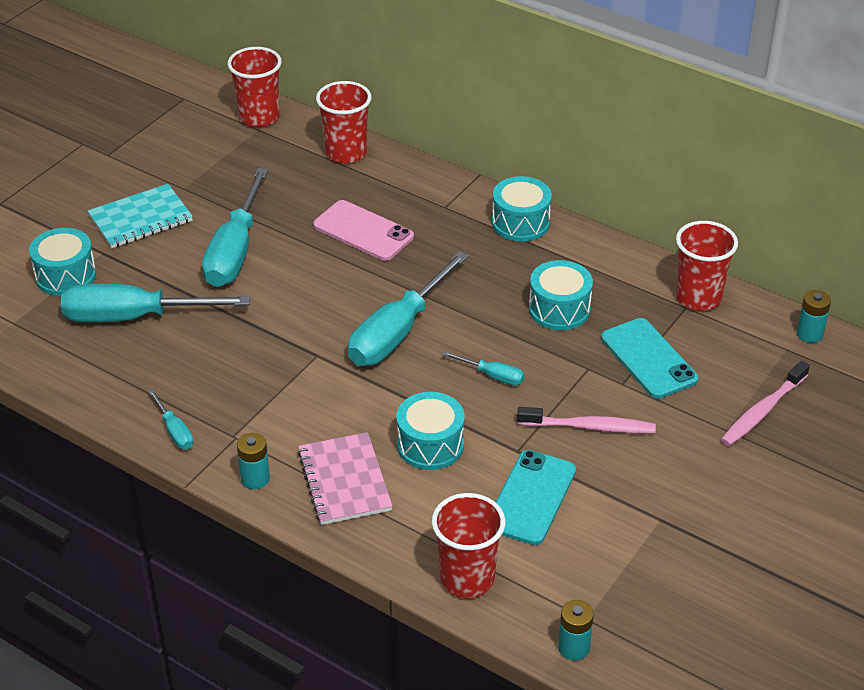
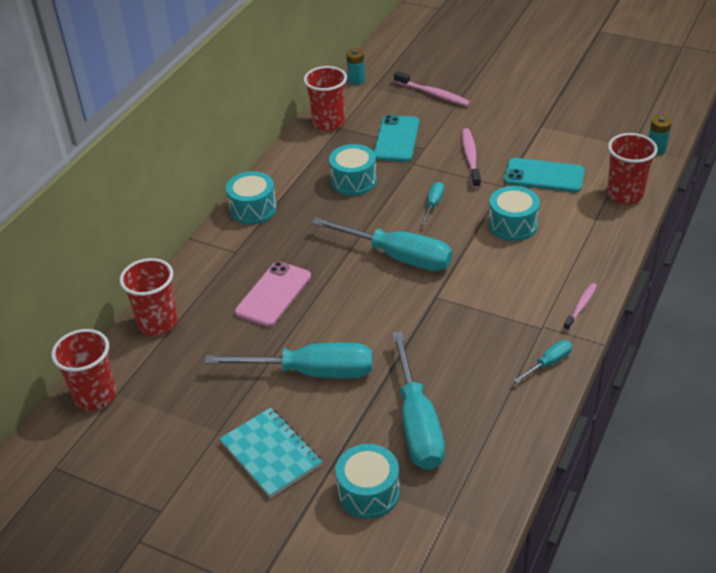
camera: 95 degrees left, 0 degrees up
turquoise battery [237,433,270,489] -> pink toothbrush [563,283,597,331]
pink notebook [297,432,393,525] -> none
turquoise phone [601,318,698,399] -> turquoise phone turned 45 degrees counterclockwise [374,115,419,162]

